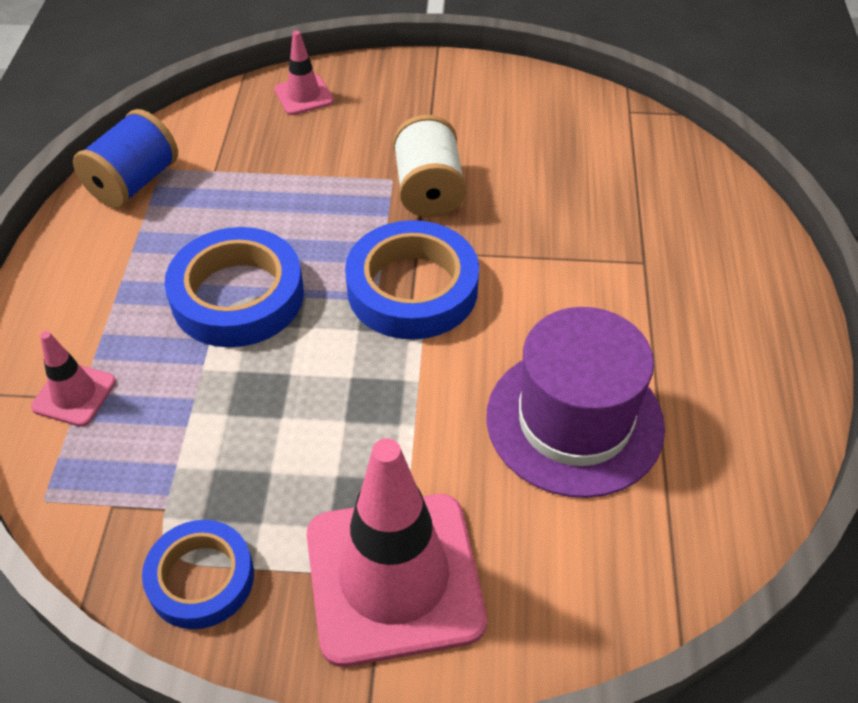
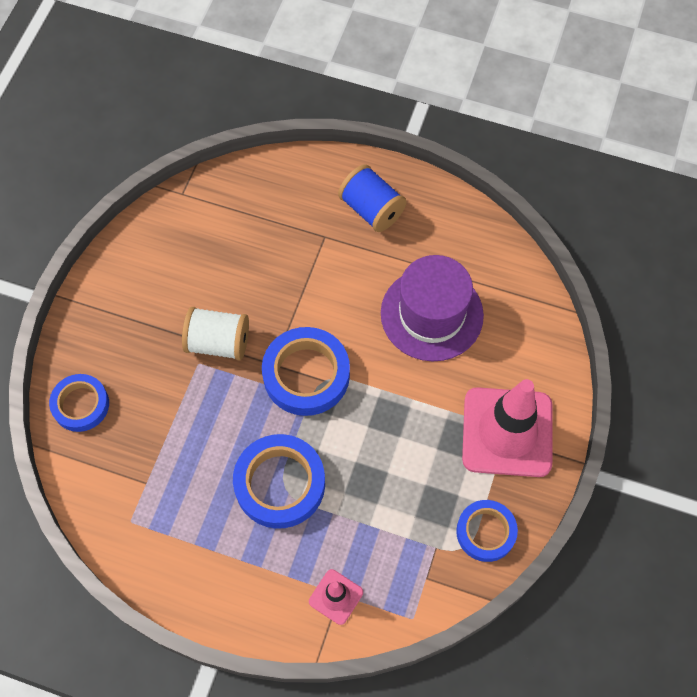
camera: 75 degrees left, 15 degrees up
blue spool [73,109,178,208] -> blue spool moved to [338,164,407,232]
pink traffic cone [274,30,334,115] -> blue tape [49,374,109,432]

